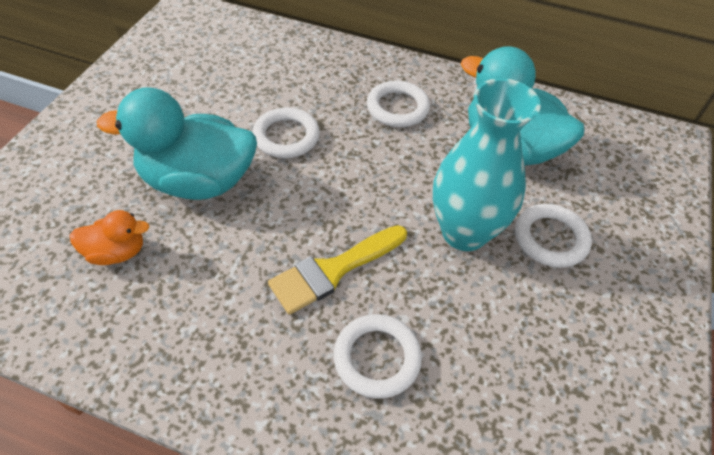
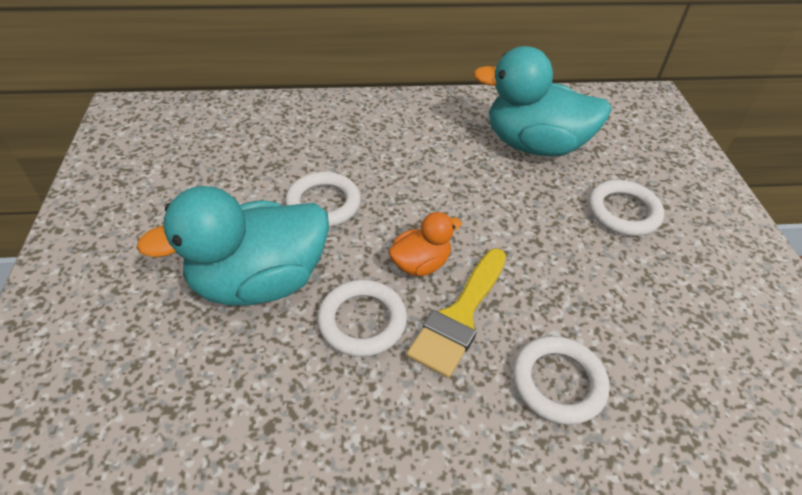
camera: 25 degrees left, 5 degrees down
orange duck [70,210,149,265] -> orange duck moved to [388,212,462,276]
white ring [367,80,430,127] -> white ring moved to [317,280,407,357]
turquoise vase [433,78,541,251] -> none

